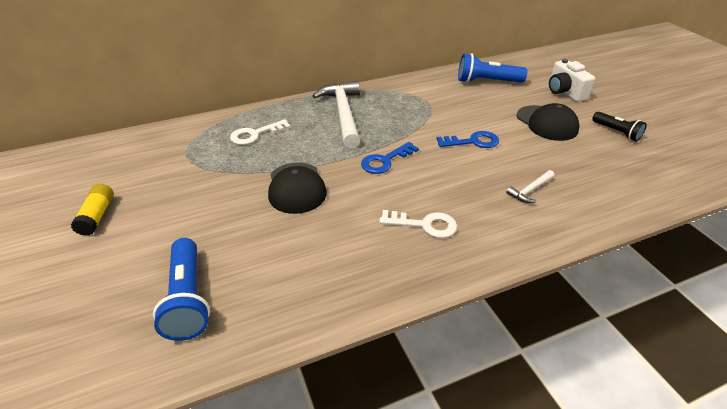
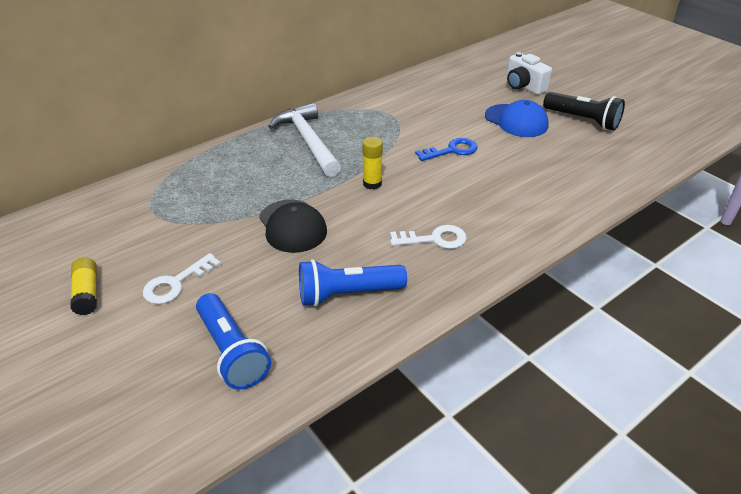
camera: 15 degrees left, 0 degrees up
white key [230,119,291,145] -> white key moved to [143,253,221,304]
blue key [361,142,419,174] -> yellow glue stick [362,137,383,190]
blue flashlight [458,53,527,83] -> blue flashlight moved to [299,259,407,307]
white hammer [506,170,555,203] -> none
black cap [516,103,579,141] -> blue cap [485,100,549,137]
black flashlight [592,112,647,141] -> black flashlight [543,92,625,131], size x1.58

